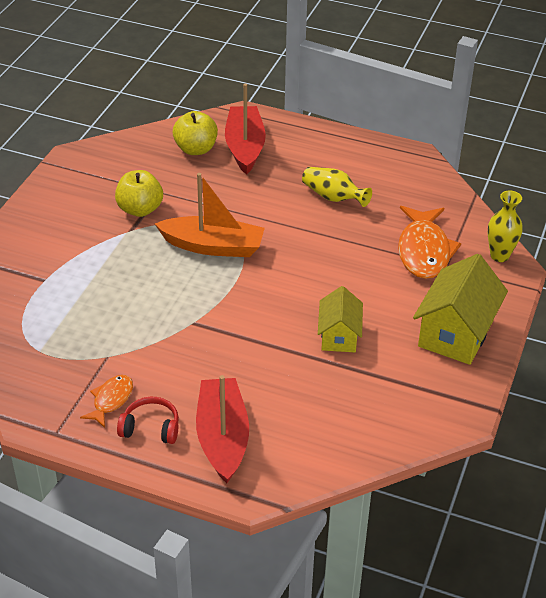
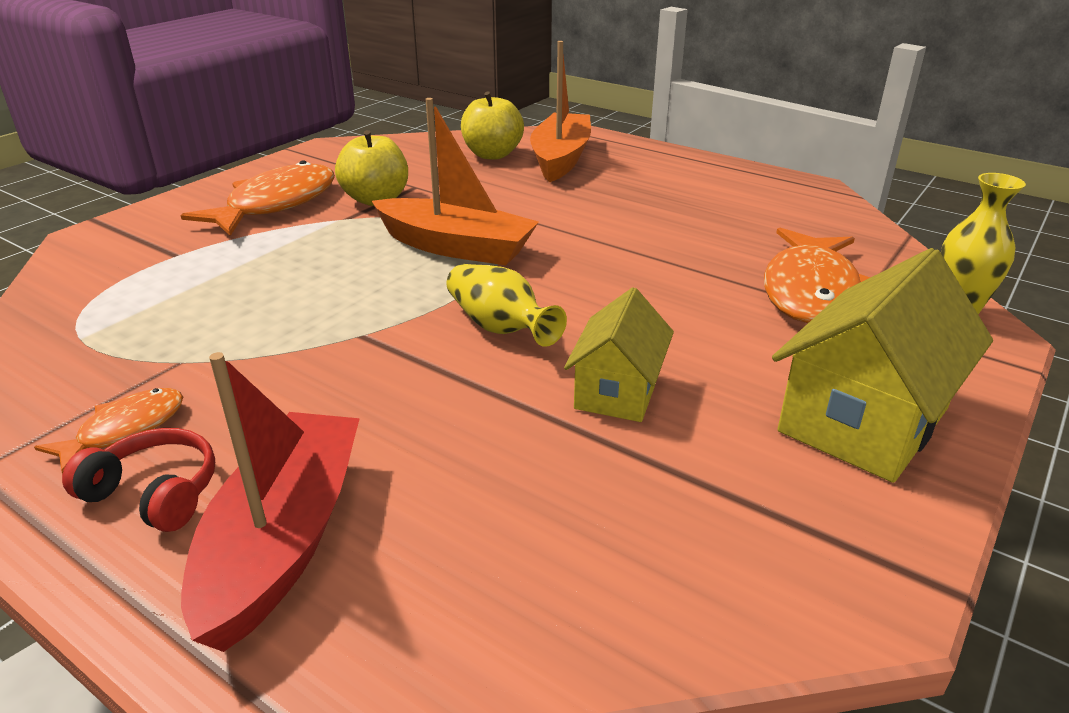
camera: 15 degrees right, 10 degrees down
red boat [225,84,266,175] -> orange boat [530,41,591,182]
yellow vase [302,167,372,207] -> yellow vase moved to [446,264,567,347]
none -> orange fish [181,160,335,236]

